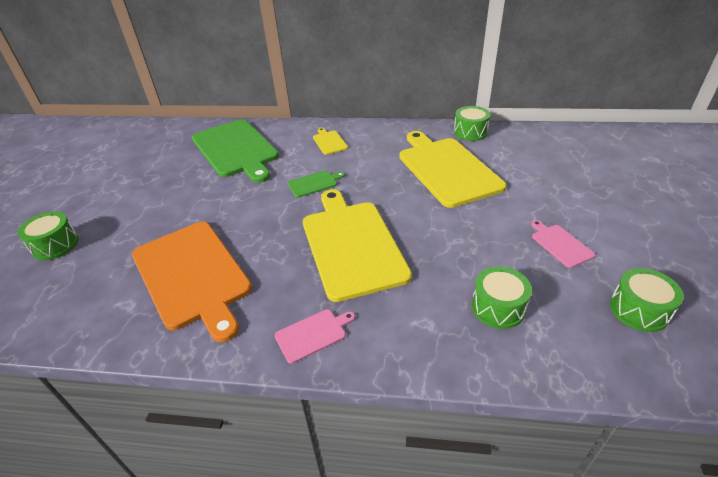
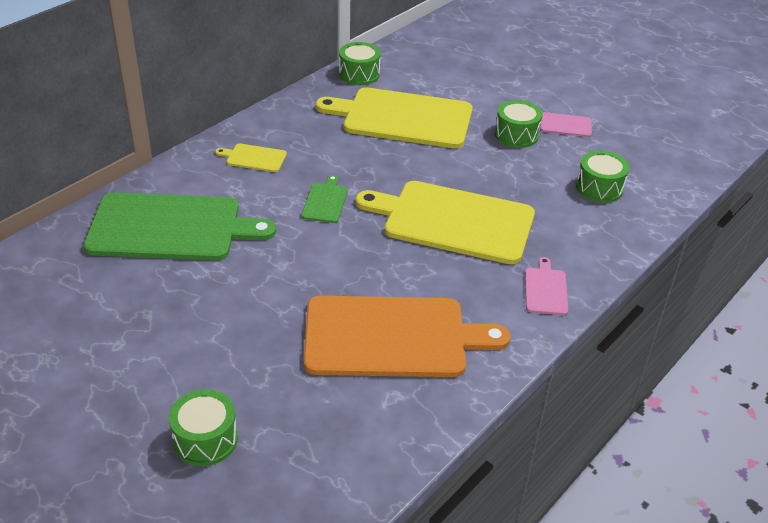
camera: 60 degrees left, 0 degrees up
green drum [610,268,684,332] -> green drum moved to [495,100,543,148]

